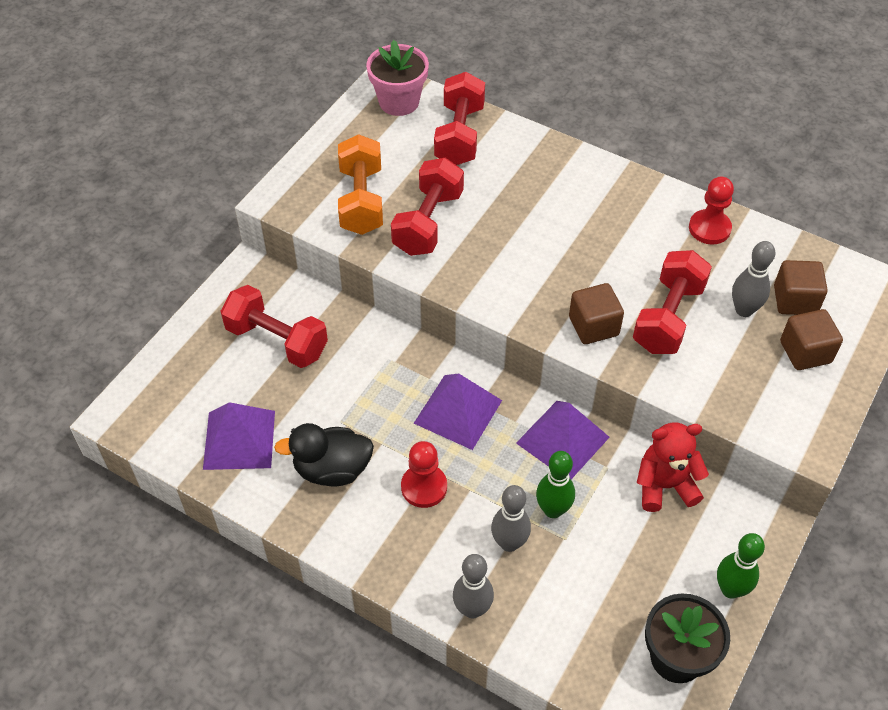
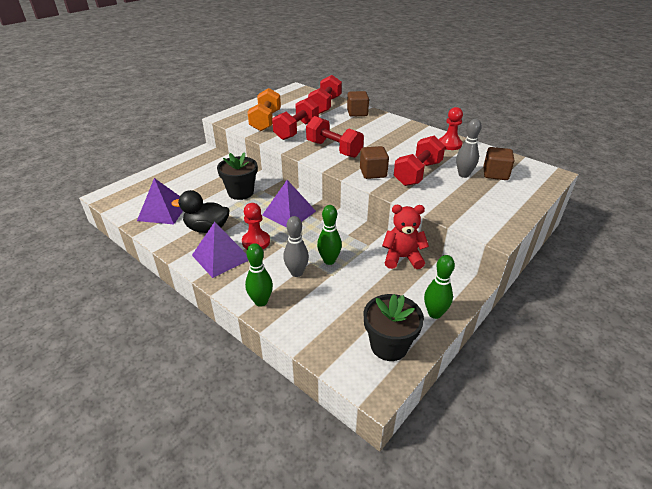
camera: 10 degrees right, 15 degrees down
red dumbbell [220,285,328,368] -> red dumbbell moved to [306,116,364,158]
pink flower pot [366,40,429,116] -> none
grey bowling pin [453,554,494,619] -> green bowling pin [245,243,273,307]
purple pyramid [516,401,610,479] -> purple pyramid moved to [192,222,249,278]
brown cube [780,309,843,370] -> brown cube moved to [347,91,369,117]
none -> black flower pot [217,152,257,200]

